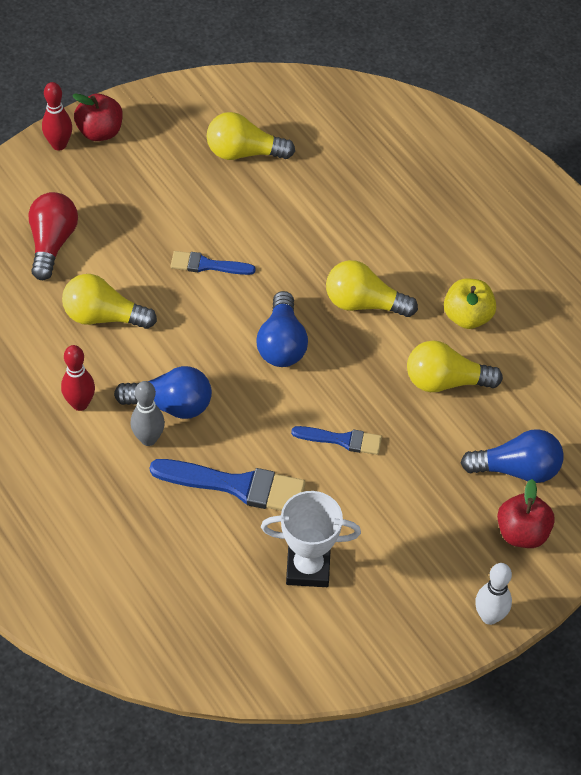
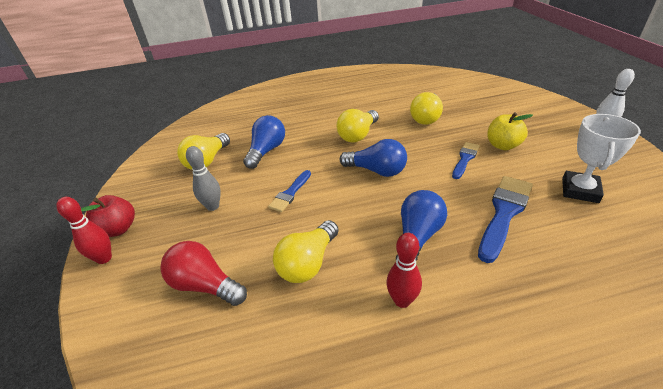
camera: 65 degrees left, 15 degrees down
grey bowling pin [130,381,165,446] -> grey bowling pin moved to [186,146,221,211]
yellow apple [444,279,496,329] -> yellow apple moved to [487,112,533,150]
blue light bulb [461,429,564,483] -> blue light bulb moved to [243,115,285,169]
red apple [497,479,555,548] -> none

